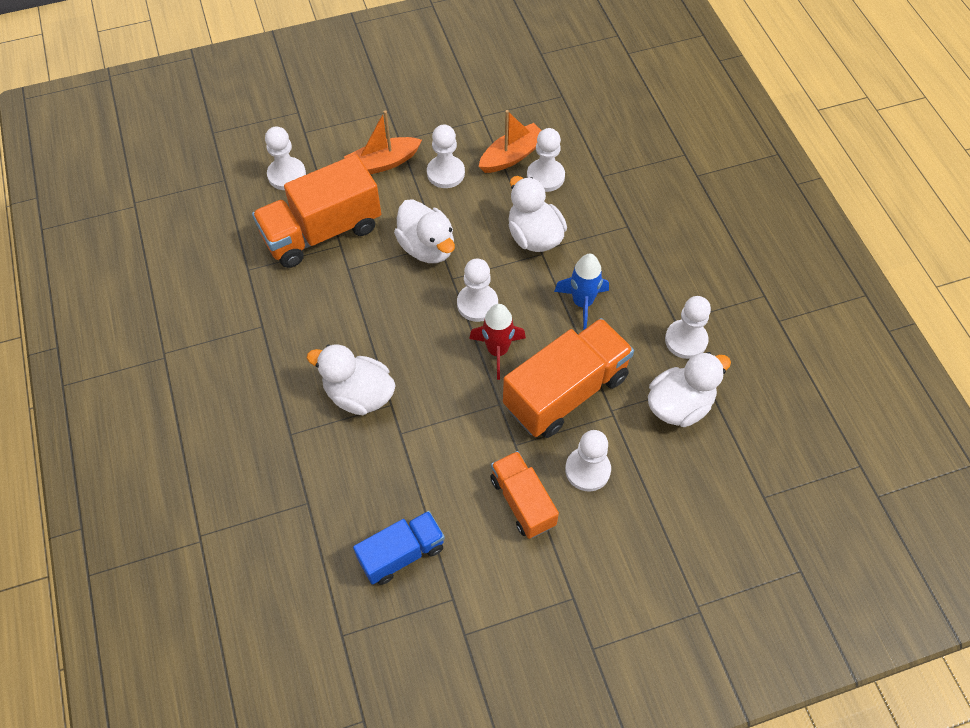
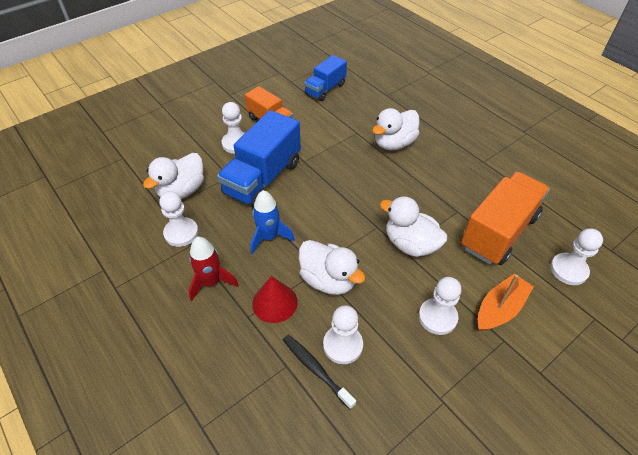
camera: 160 degrees right, 10 degrees down
white duck [307,344,396,415] -> white duck turned 135 degrees clockwise [372,108,420,150]
white pawn [457,259,498,322] -> none
red rocket [469,304,526,380] -> red rocket moved to [189,237,239,301]
orange boat [479,110,542,173] -> none
orange truck [503,318,634,438] -> blue truck [217,110,301,208]
none -> red cone [252,276,298,323]
none -> black toothbrush [283,335,356,410]

